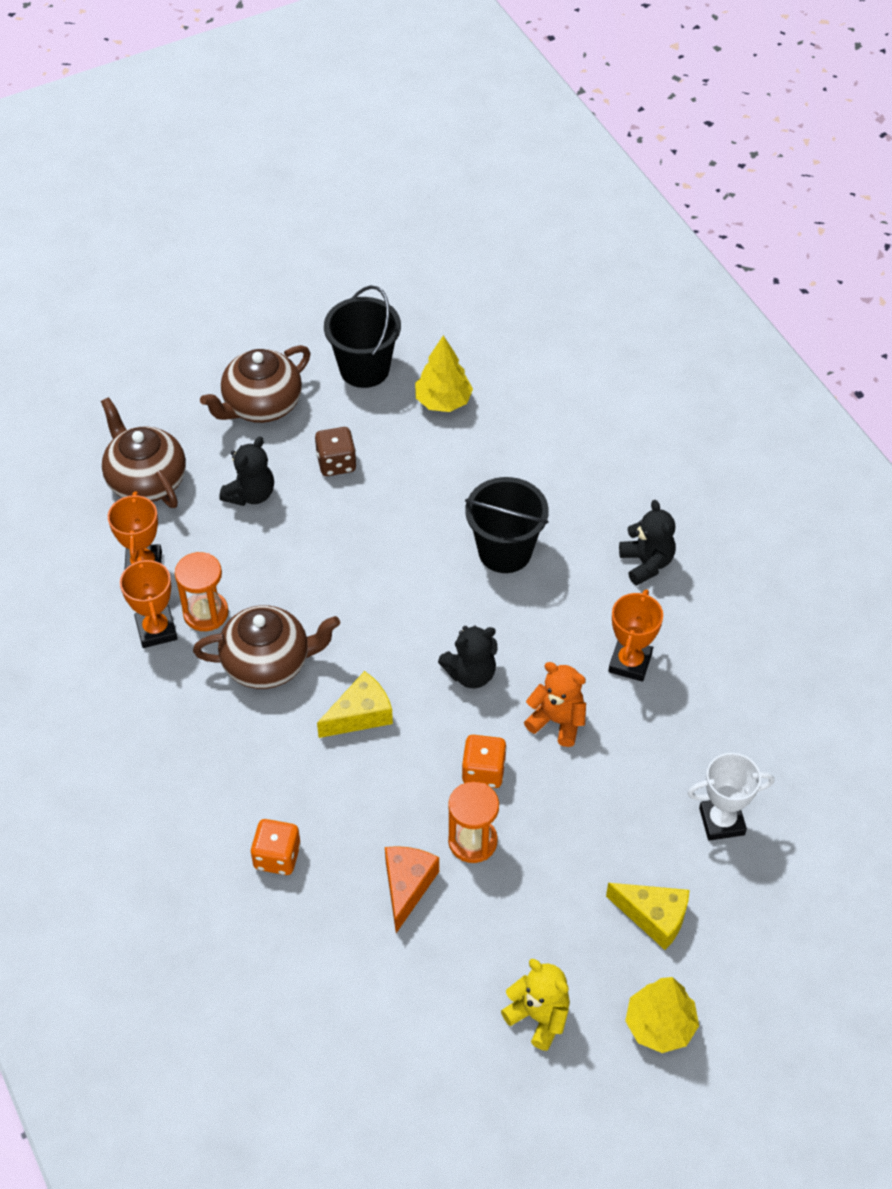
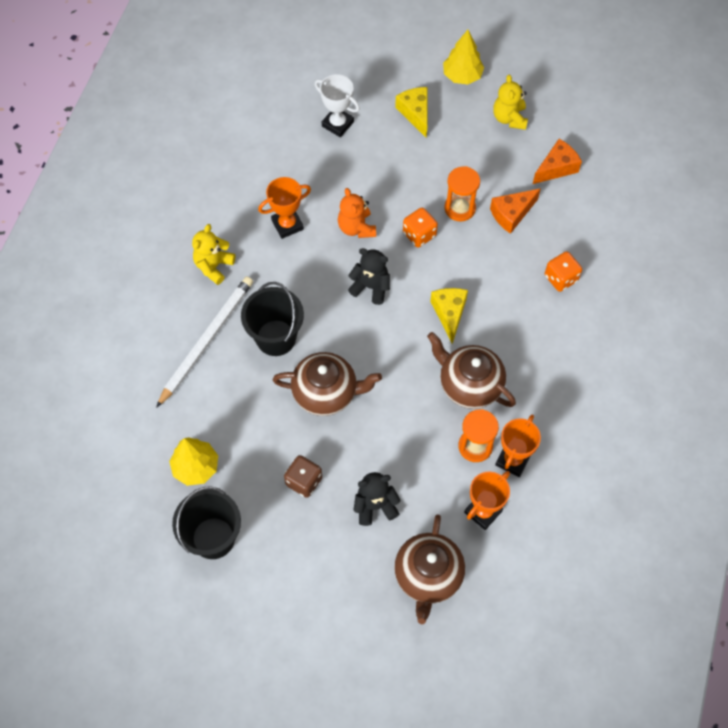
camera: 135 degrees left, 10 degrees up
brown teapot [200,345,310,423] -> brown teapot moved to [273,352,382,416]
yellow cheese [317,671,393,738] -> yellow cheese turned 75 degrees clockwise [430,288,468,344]
black teddy bear [619,500,675,585] -> yellow teddy bear [192,224,235,285]
none -> white pencil [156,276,253,408]
none -> orange cheese [533,139,582,184]

